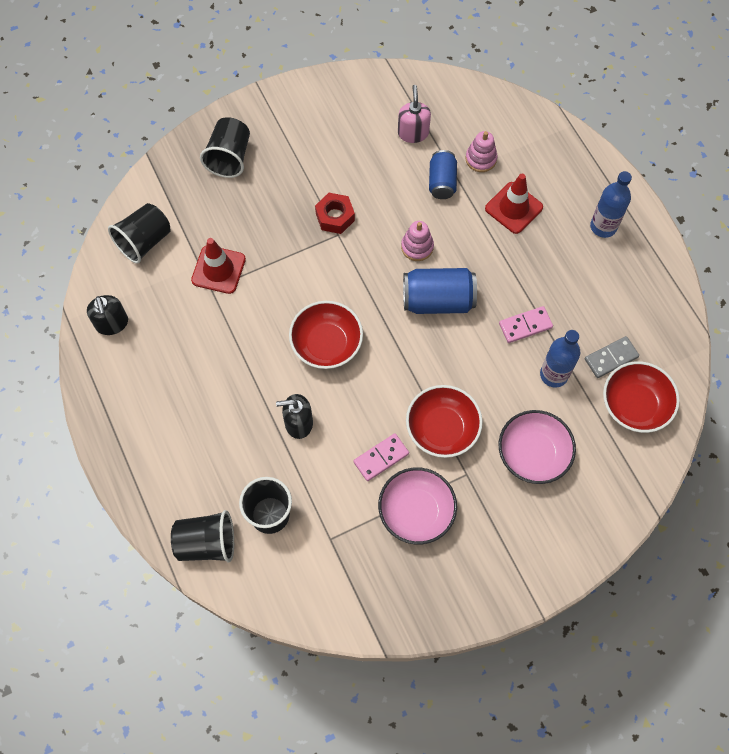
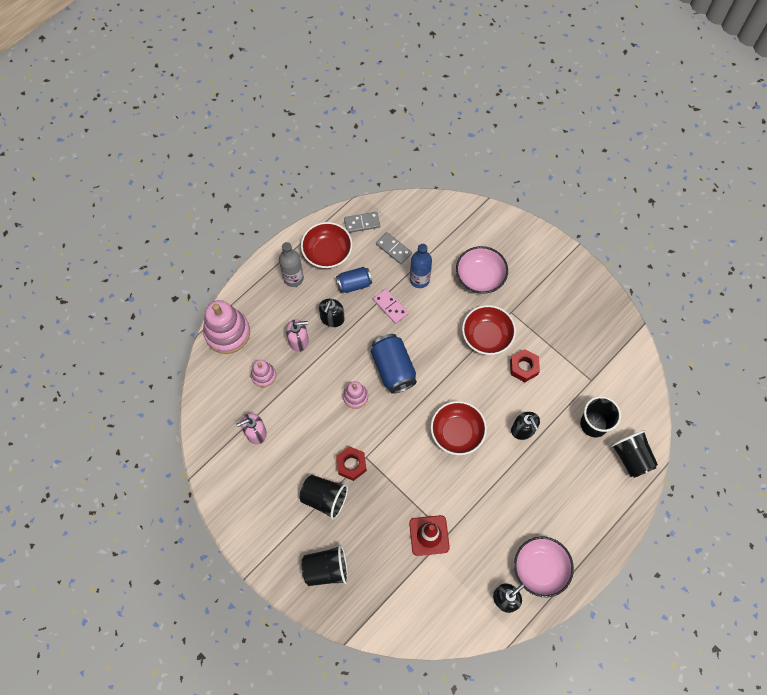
camera: 110 degrees left, 0 degrees up
black cup [108,203,171,264] -> black cup moved to [299,475,348,520]
pink domino [353,433,409,481] -> red nut [510,349,540,382]
pink bowl [378,467,457,545] -> pink bowl moved to [514,536,574,597]
blue can [429,150,457,199] -> blue can moved to [336,267,372,293]
red traffic cone [485,174,543,234] -> pink soap dispenser [286,319,309,352]
blue bottle [590,171,632,238] -> grey bottle [279,242,304,287]
red bowl [603,361,680,433] -> red bowl moved to [301,222,353,269]
none -> pink stacking toy [203,300,250,354]
none -> black soap dispenser [319,299,345,327]
none -> grey domino [344,212,380,233]

